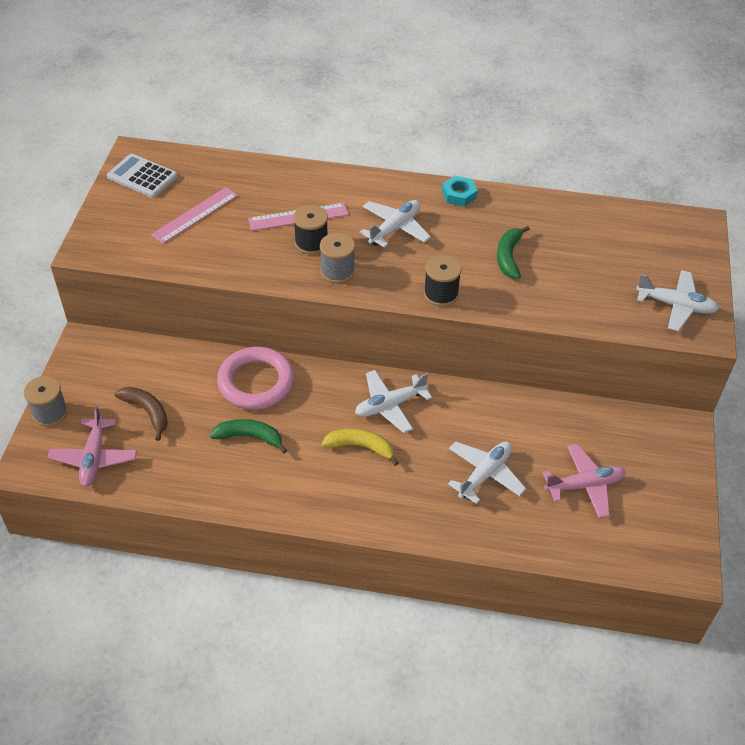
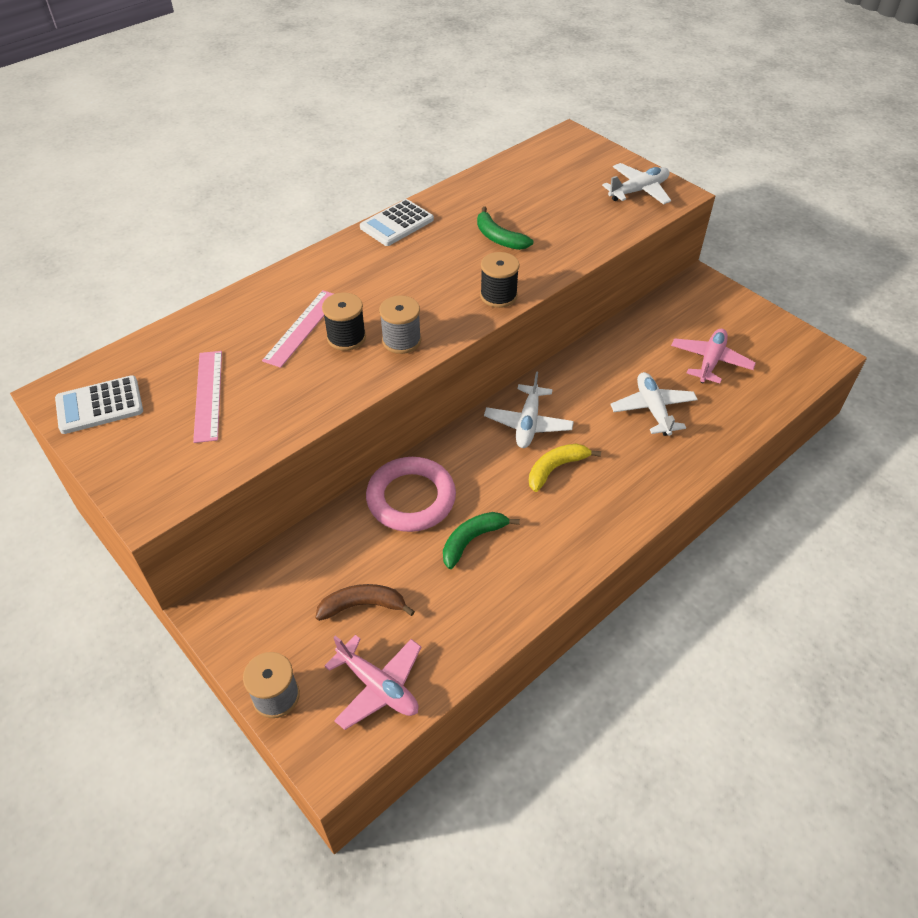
camera: 50 degrees left, 0 degrees up
white plane [360,200,431,248] -> none
turquoise nut [442,176,478,207] -> white calculator [360,199,434,246]

